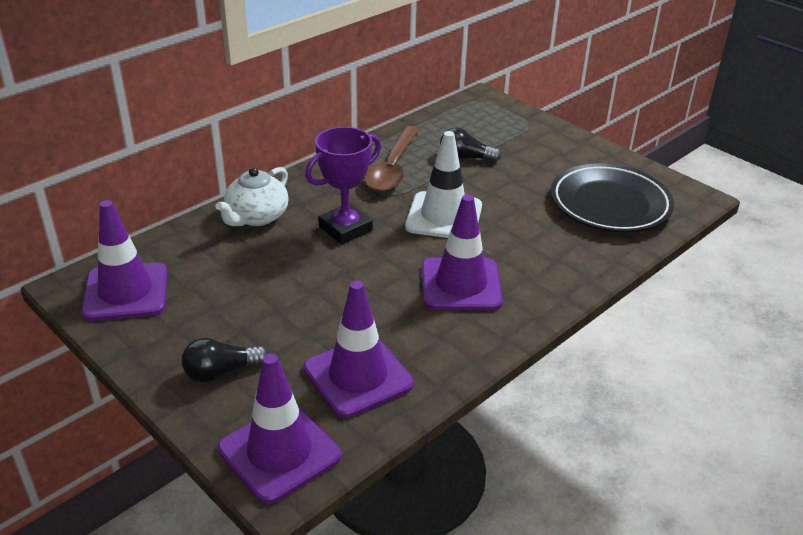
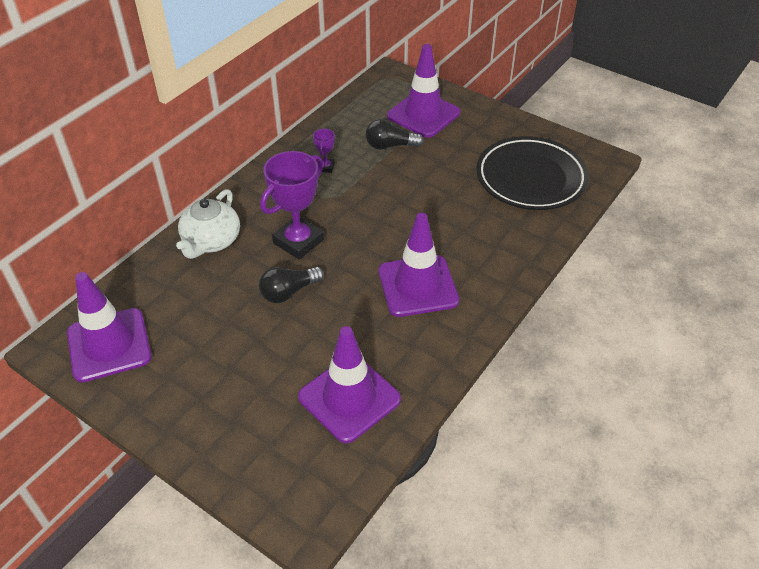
camera: 10 degrees left, 10 degrees up
black light bulb [182,338,268,382] -> black light bulb moved to [259,267,324,303]
purple traffic cone [218,353,341,504] -> purple traffic cone moved to [387,44,460,138]
brown spoon [364,126,420,192] -> purple trophy [313,128,335,173]
white traffic cone [405,131,482,238] -> none

